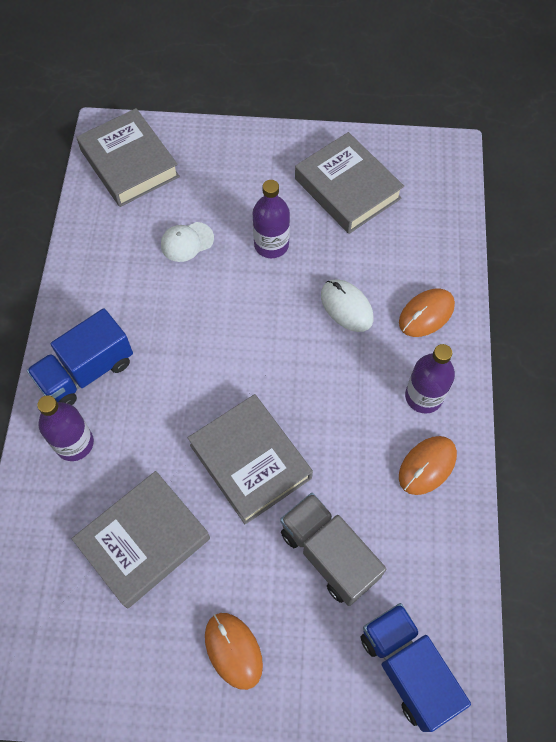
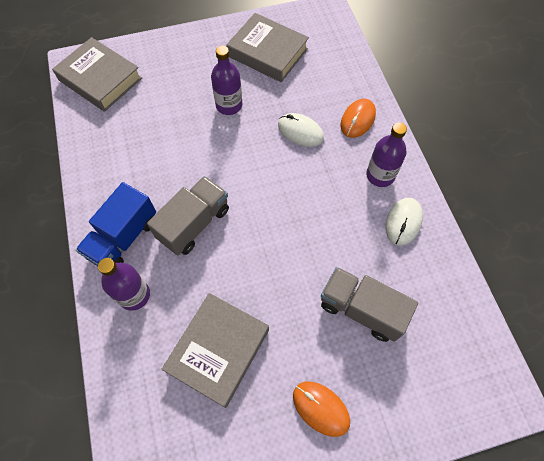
camera: 20 degrees left, 0 degrees up
white cap [161,222,214,262] -> none
grey book [188,394,313,524] -> none
blue truck [361,603,471,732] -> none
orange mouse [399,436,457,495] -> white mouse [385,198,423,246]
none -> grey truck [147,176,229,256]

